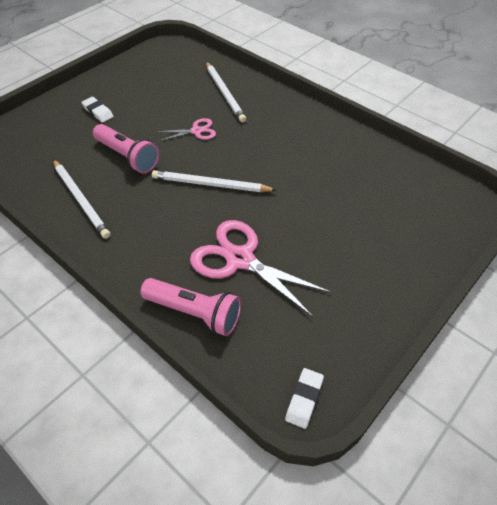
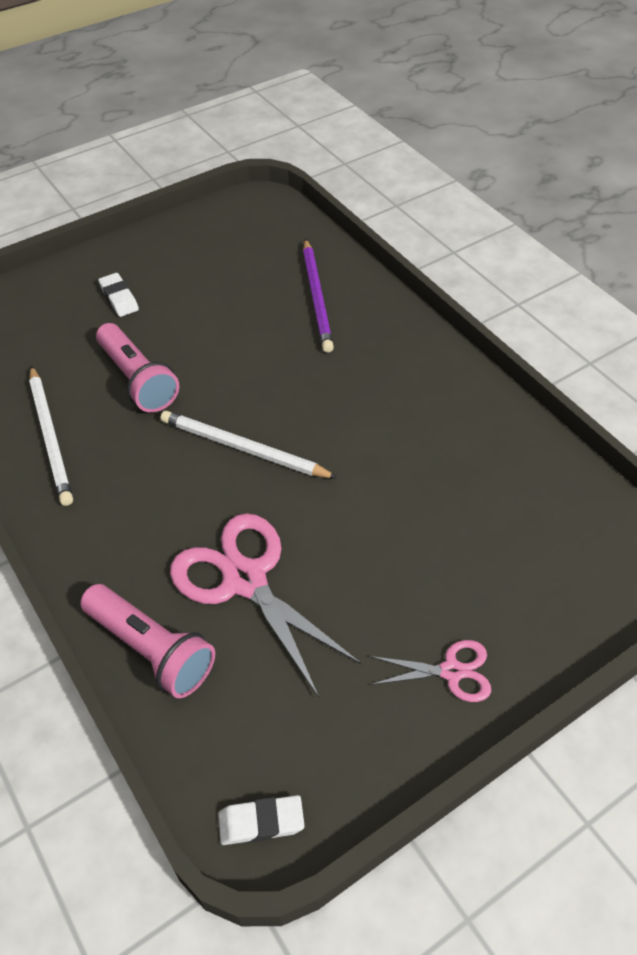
camera: 15 degrees right, 0 degrees up
pink scissors [156,118,216,142] -> pink scissors moved to [370,640,491,702]
white pencil [206,62,246,122] -> purple pencil [303,239,334,352]
white eraser [285,368,324,429] -> white eraser turned 45 degrees clockwise [218,795,305,845]

